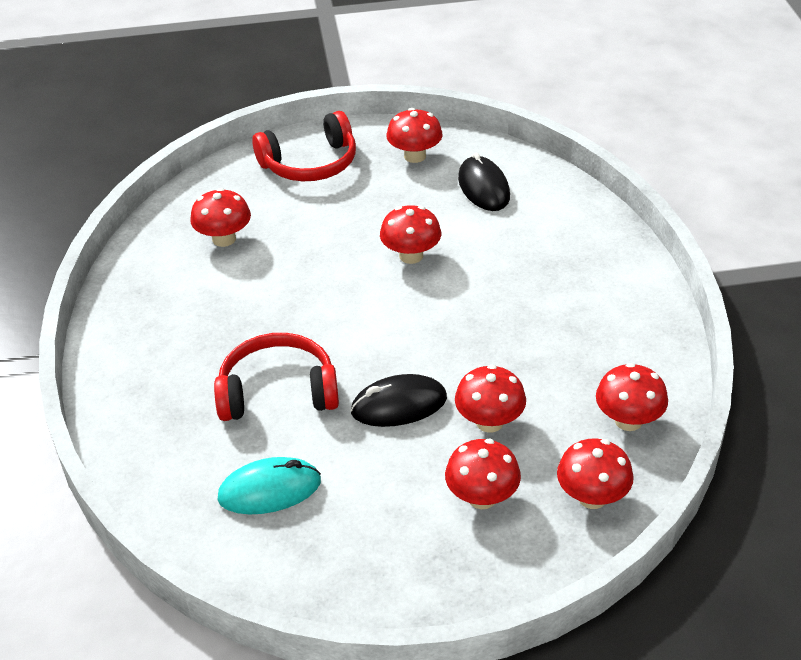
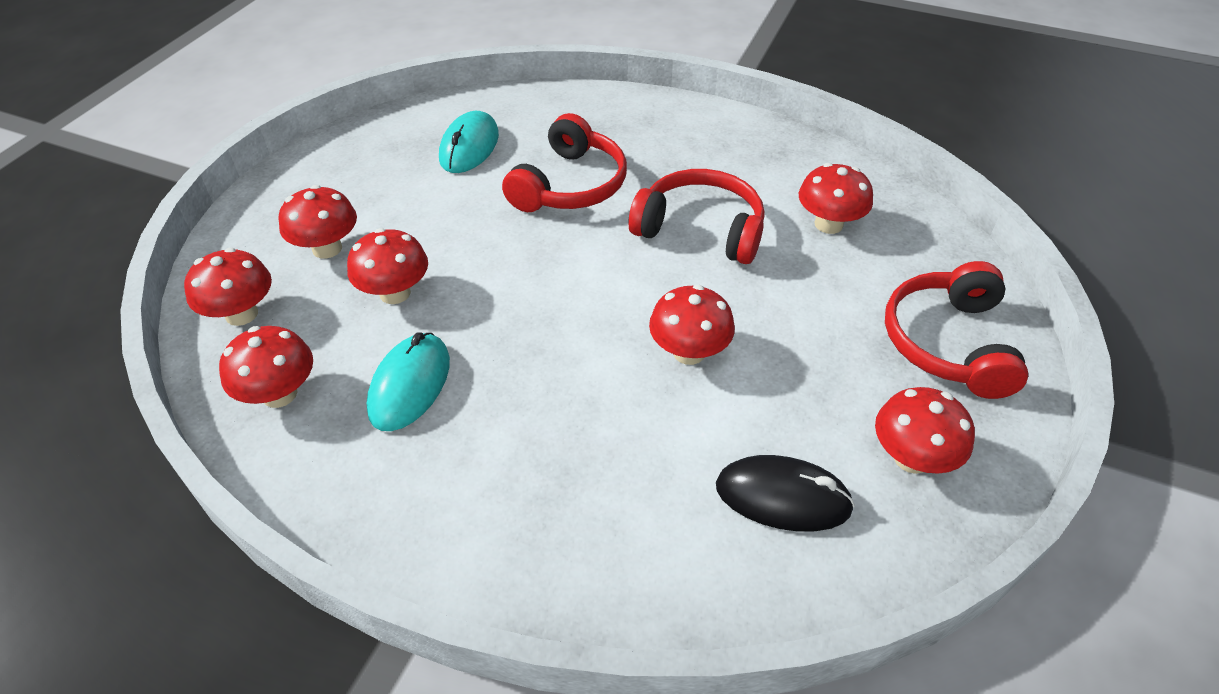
camera: 120 degrees right, 5 degrees up
black mouse [350,374,447,427] -> none
none -> turquoise mouse [367,332,450,431]
none -> red headphones [628,169,765,264]

